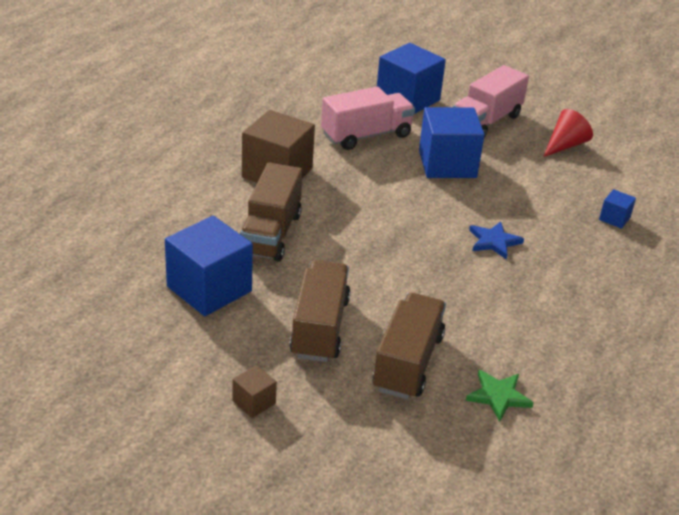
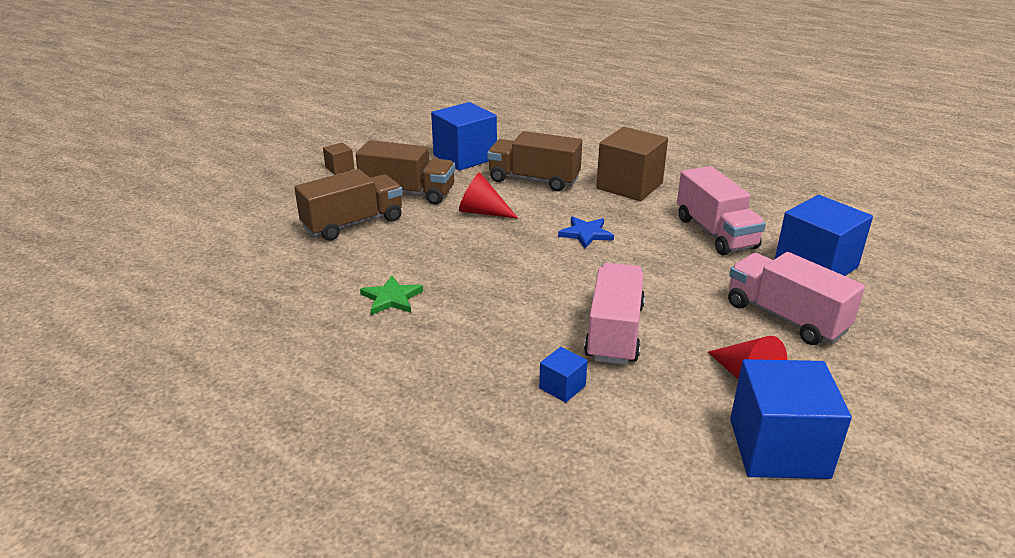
camera: 100 degrees right, 5 degrees down
brown truck [372,292,446,399] -> brown truck turned 60 degrees counterclockwise [294,169,403,241]
blue cube [419,107,485,178] -> blue cube moved to [730,359,852,479]
green star [466,370,534,422] -> green star moved to [360,275,423,315]
blue star [469,221,524,260] -> blue star moved to [558,216,614,248]
none -> red cone [459,172,519,219]
none -> pink truck [584,263,645,365]

